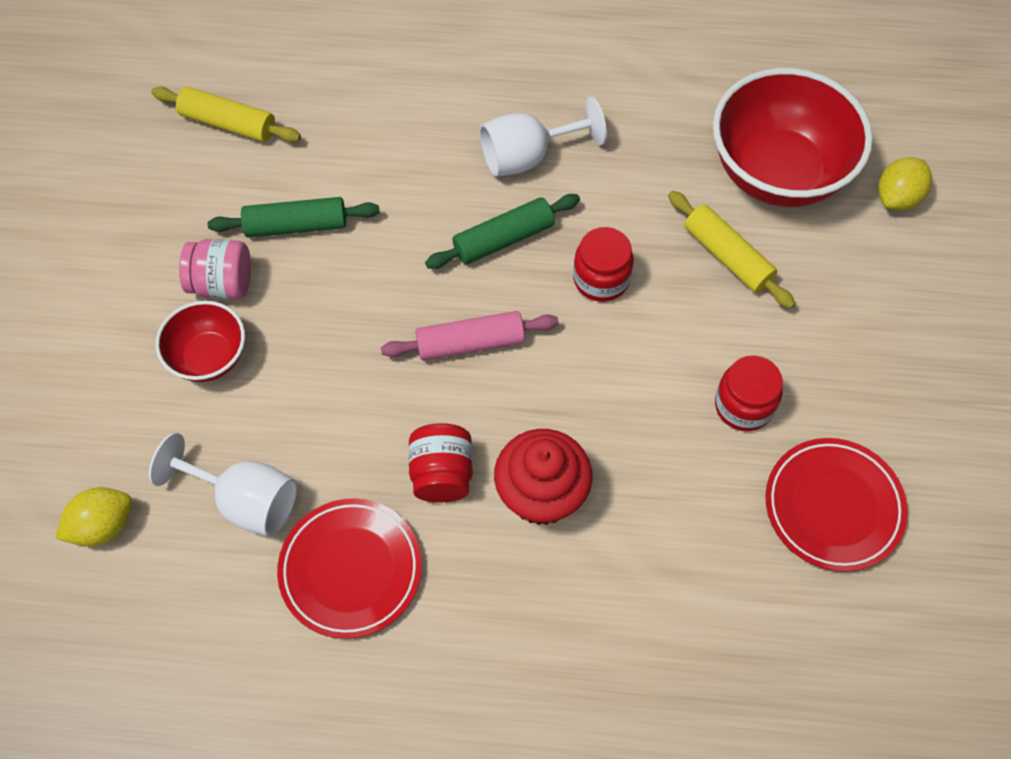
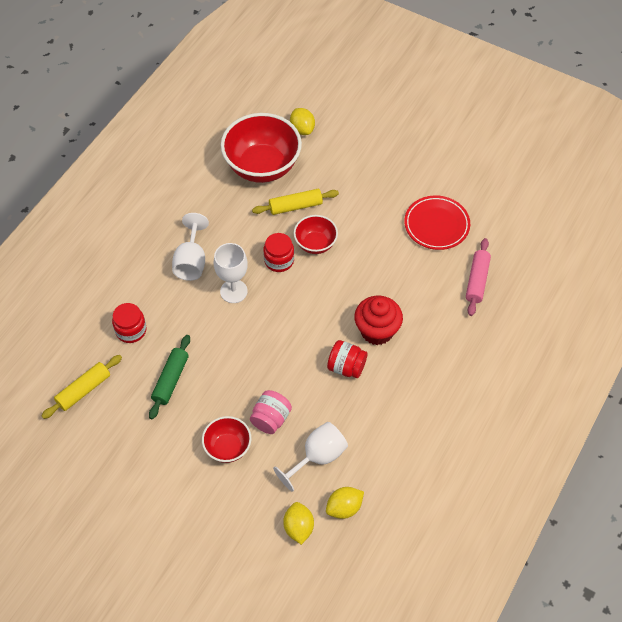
camera: 65 degrees left, 5 degrees down
pink jar [179,239,251,300] -> pink jar moved to [250,390,292,434]
red plate [277,498,422,639] -> none
pink rolling pin [381,311,559,361] -> pink rolling pin moved to [466,238,491,316]
green rolling pin [425,194,580,269] -> white goblet [214,243,248,303]
red jar [715,355,783,431] -> red jar moved to [112,303,147,343]
none -> red bowl [294,215,338,254]
none -> yellow lemon [326,487,364,519]

